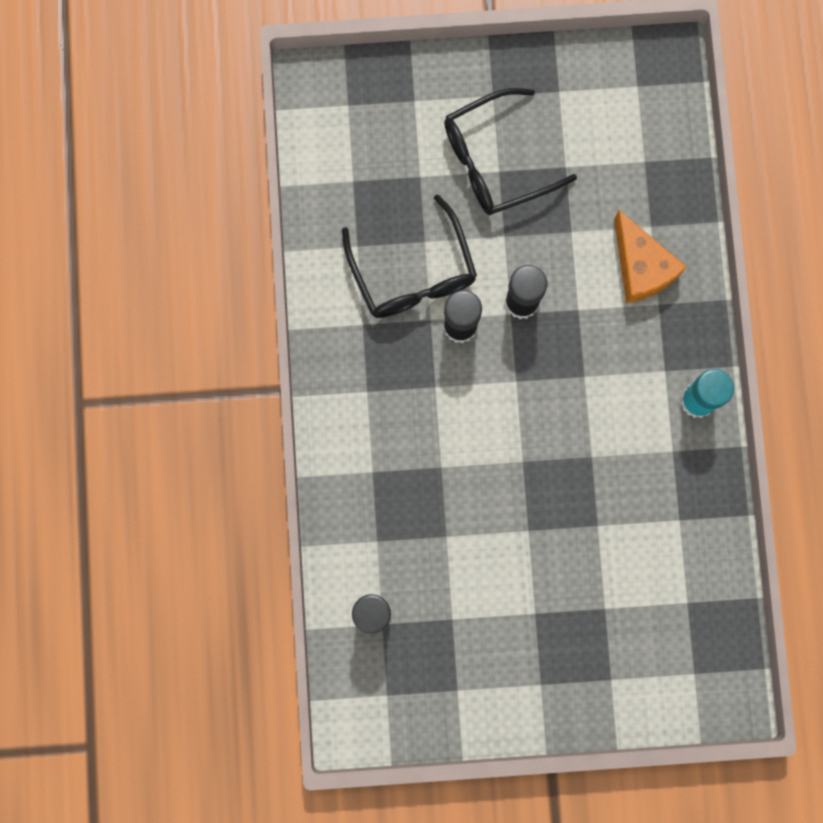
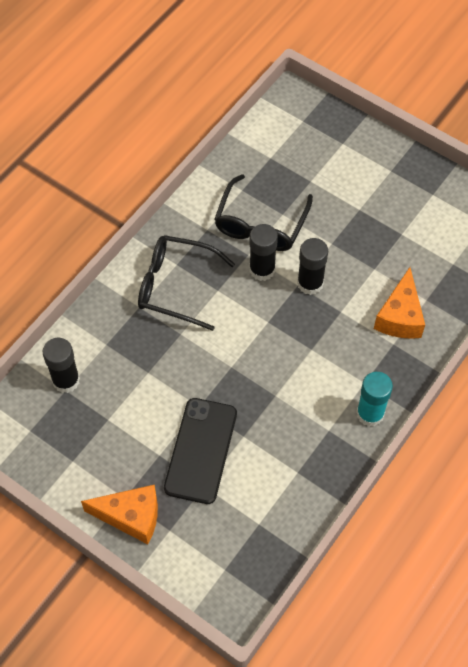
camera: 40 degrees right, 20 degrees down
black glasses [444,88,577,215] -> black glasses moved to [138,235,235,331]
none -> orange cheese [81,485,158,544]
none -> black phone [164,398,237,504]

